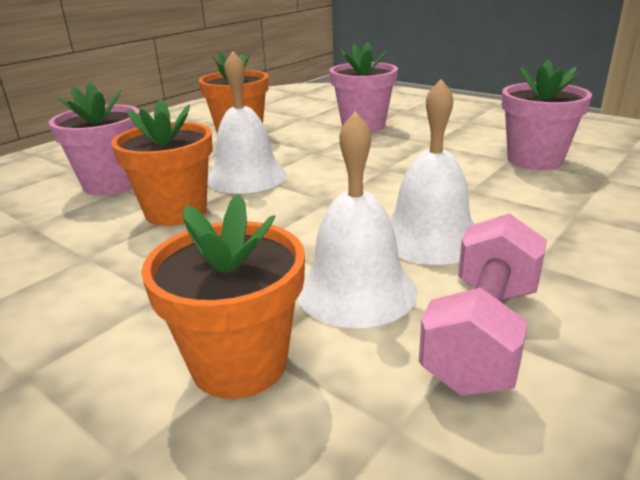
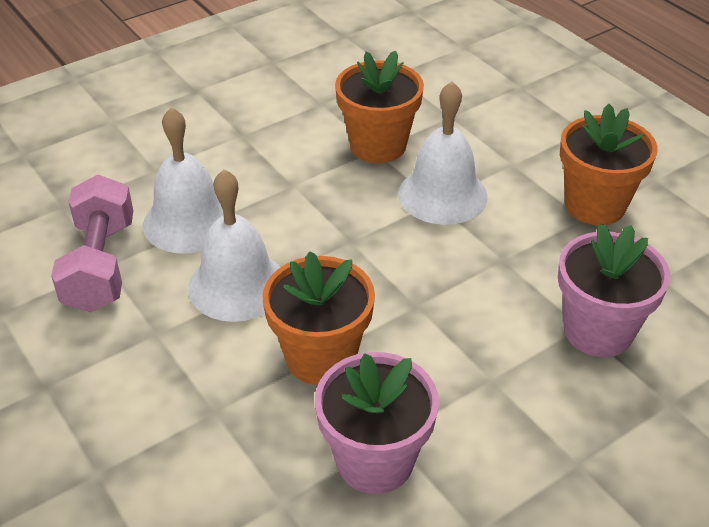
camera: 105 degrees right, 15 degrees up
pink flower pot [49,82,140,196] -> none
orange flower pot [141,194,305,399] -> orange flower pot moved to [263,251,375,385]
pink dumbbell [419,213,547,396] -> pink dumbbell turned 45 degrees clockwise [51,175,133,313]

